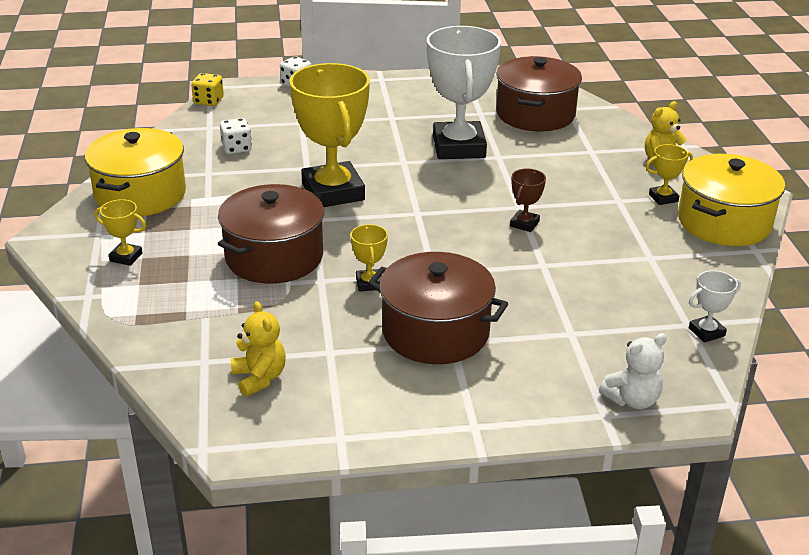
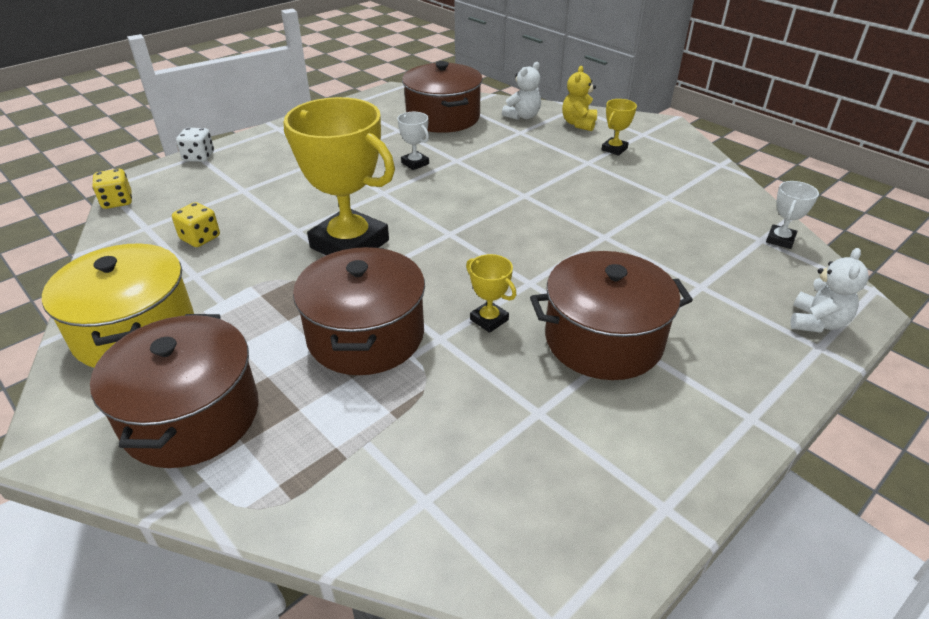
camera: 35 degrees left, 5 degrees up
yellow trophy [95,199,146,266] -> brown pot [90,314,259,468]
white dice [220,118,252,154] -> yellow dice [172,202,220,247]
yellow teddy bear [231,301,286,397] -> none
white trophy [427,26,501,159] -> white trophy [397,112,429,170], size x0.43
brown trophy [510,169,546,232] -> none
yellow pot [678,154,785,246] -> none
none -> white teddy bear [502,62,541,120]

